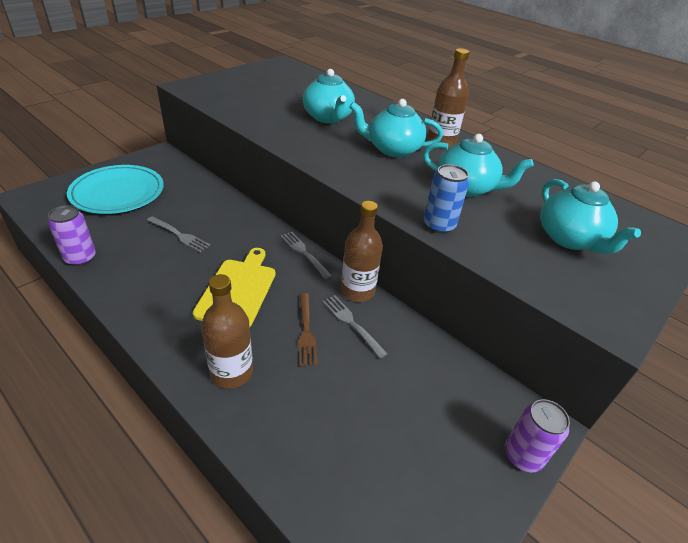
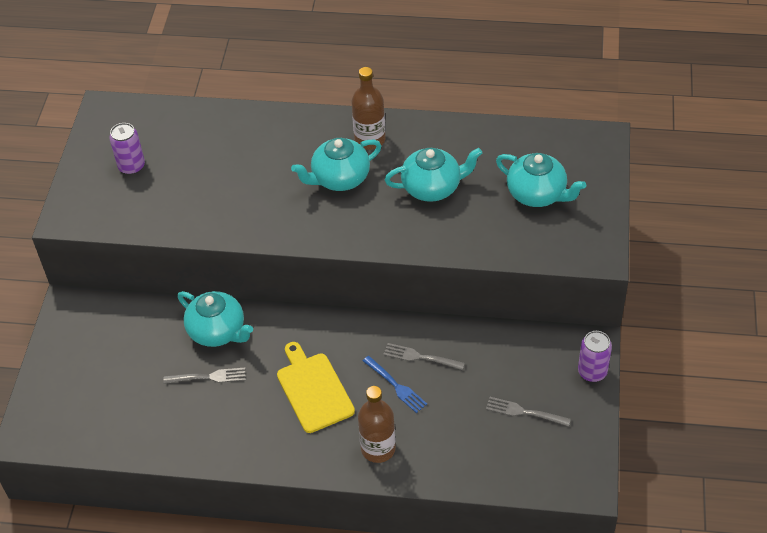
camera: 30 degrees left, 10 degrees up
purple can [48,205,96,266] -> purple can moved to [109,123,145,175]
turquoise plate [67,165,164,214] -> none
grey fork [280,232,332,279] -> grey fork moved to [486,397,571,427]
brown fork [298,293,318,366] -> blue fork [363,356,427,413]
turquoise teapot [303,69,355,124] -> turquoise teapot moved to [177,291,253,347]
brown bottle [341,201,383,302] -> none
blue can [424,164,469,234] -> none

